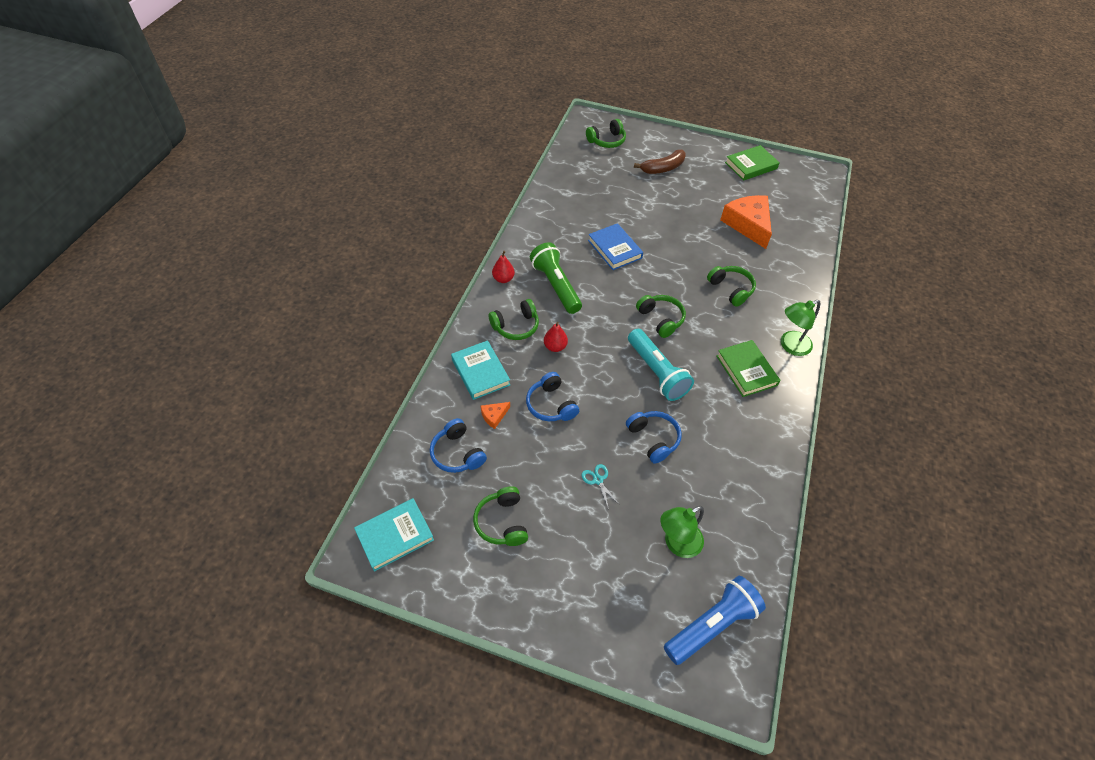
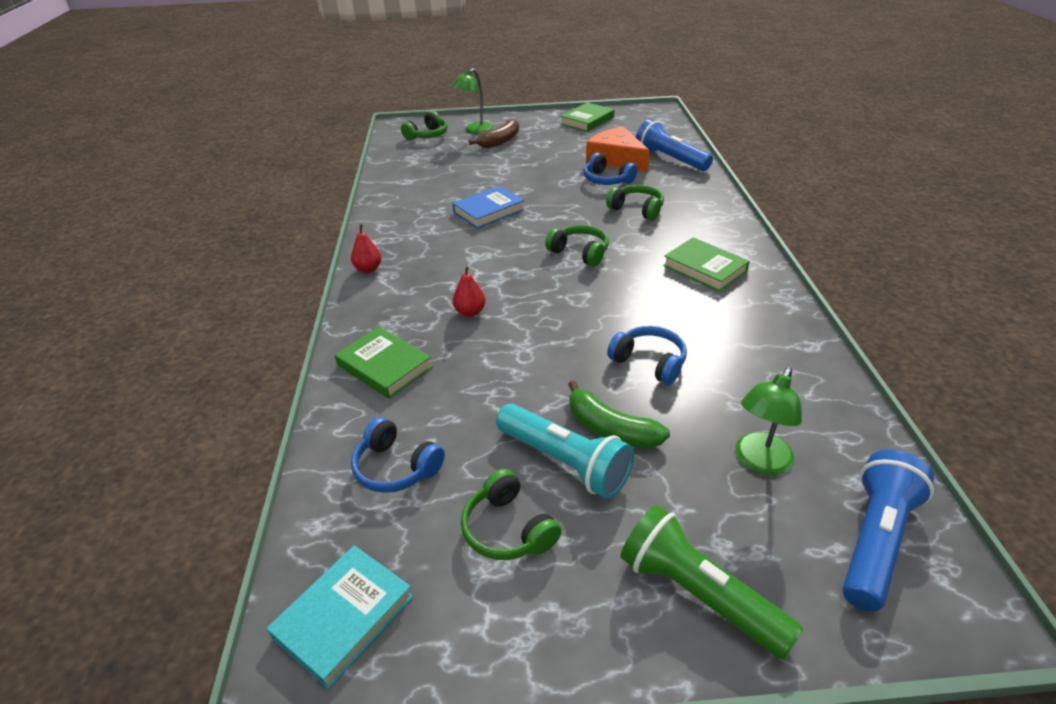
camera: 20 degrees left, 15 degrees down
turquoise book [451,340,510,400] -> green book [335,327,433,399]
orange cheese [481,402,510,429] -> none
green headphones [489,299,539,340] -> none
blue headphones [526,372,579,421] -> blue headphones moved to [584,153,637,185]
green flashlight [530,242,582,314] -> green flashlight moved to [621,505,803,659]
turquoise scissors [582,464,620,509] -> green banana [568,380,670,449]
blue book [588,223,643,270] -> blue book turned 75 degrees counterclockwise [452,186,525,228]
turquoise flashlight [628,329,694,401] -> turquoise flashlight moved to [496,404,634,499]
green lamp [781,300,821,356] -> green lamp moved to [451,68,493,134]
none -> blue flashlight [636,119,713,171]

